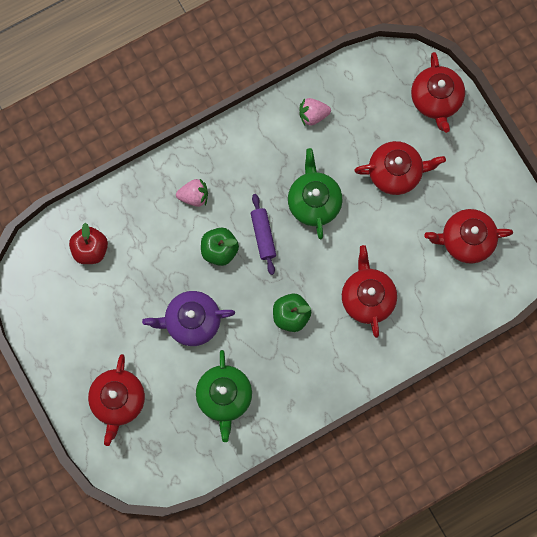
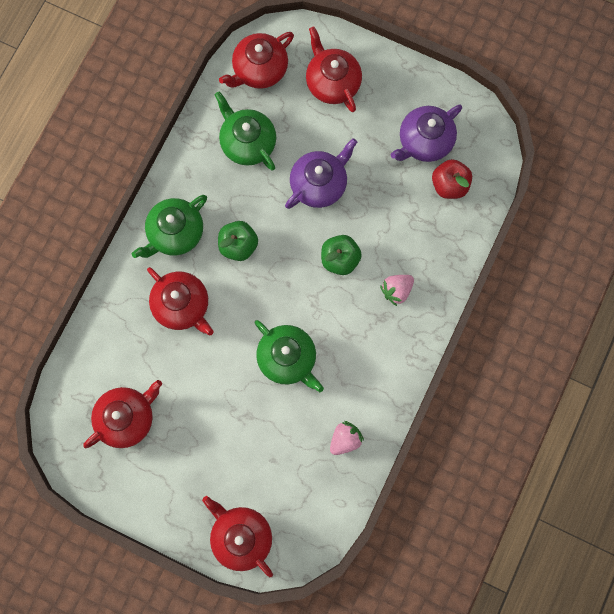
camera: 145 degrees right, 0 degrees up
purple rolling pin [251,194,276,275] -> none
red teapot [354,141,446,195] -> red teapot moved to [219,32,294,89]
none -> green teapot [132,195,207,258]
none -> purple teapot [391,104,462,162]

